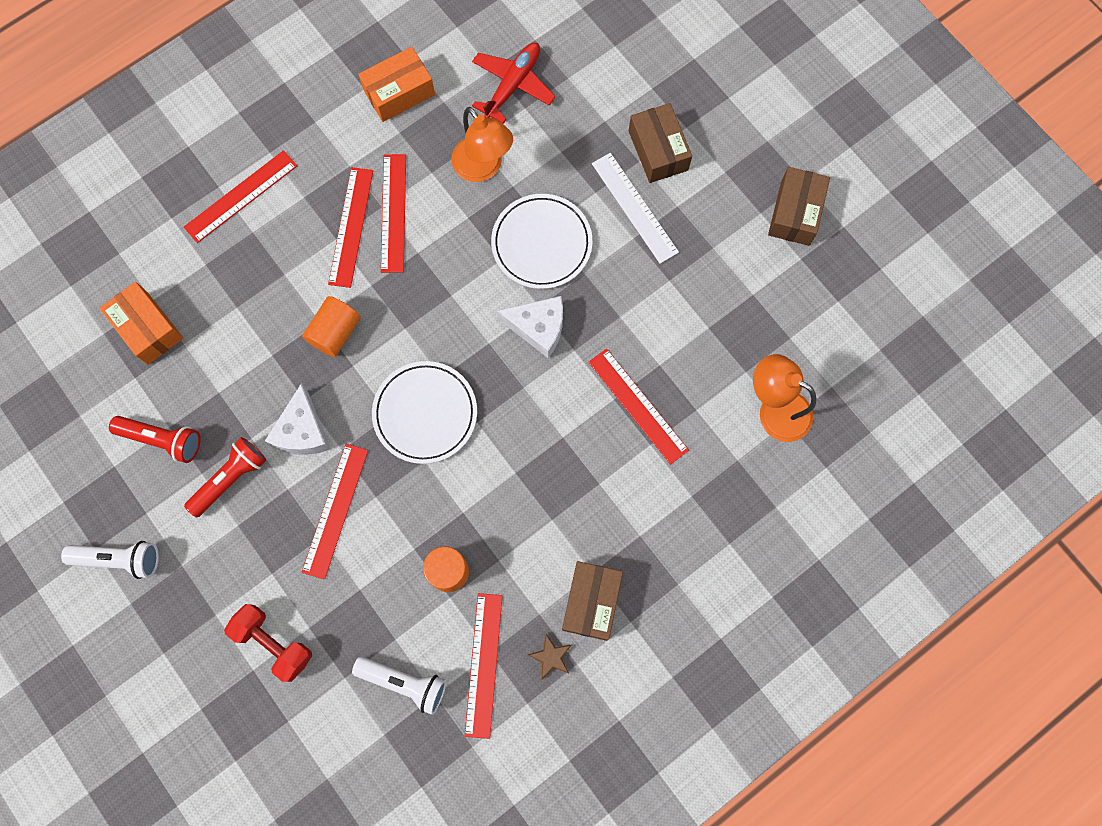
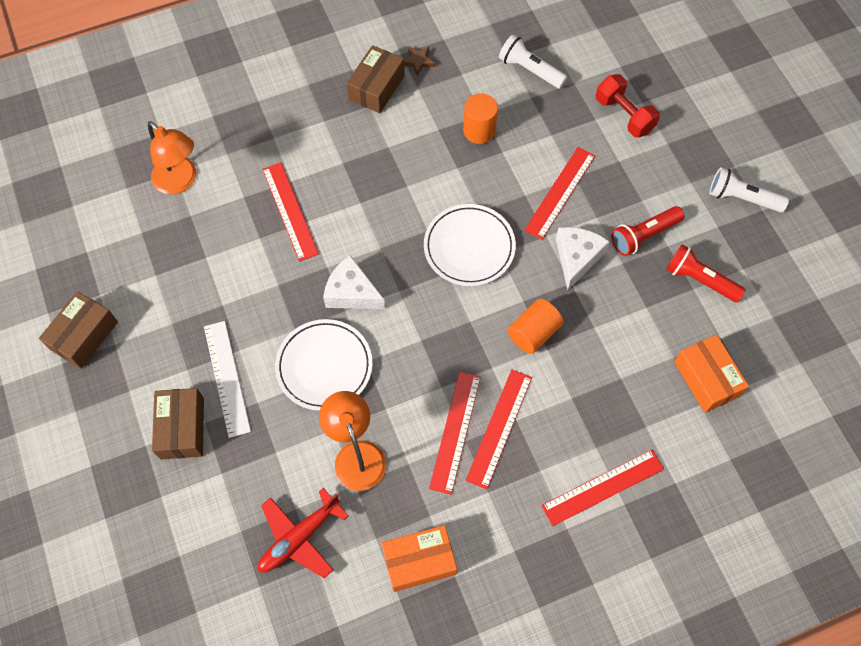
camera: 165 degrees left, 10 degrees down
red ruler [465,593,503,739] -> none

